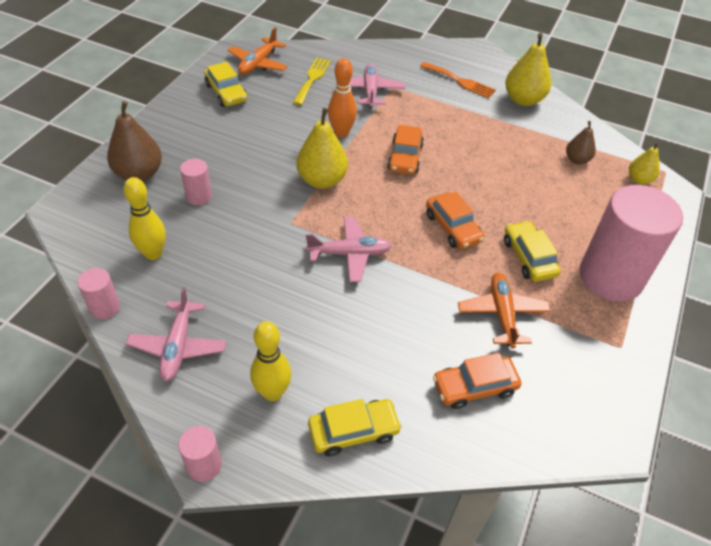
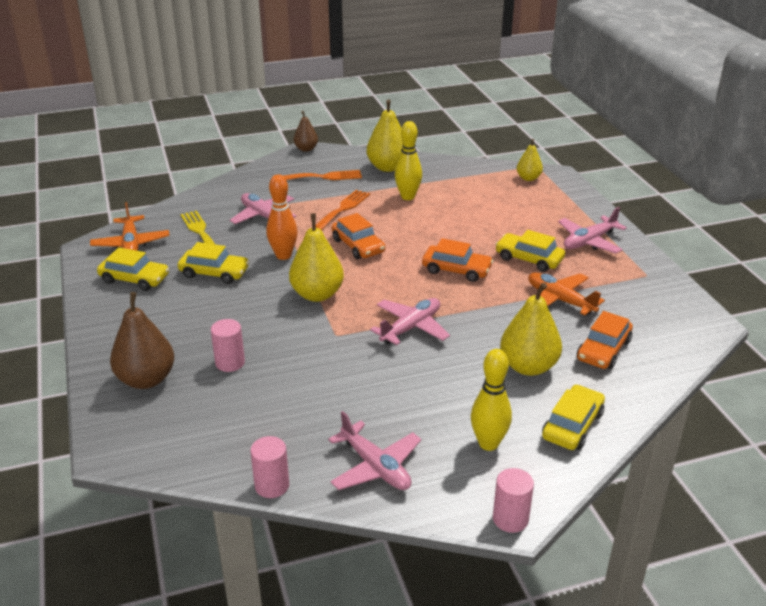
camera: 40 degrees left, 15 degrees down
yellow bowling pin [124,177,166,260] -> yellow bowling pin moved to [395,121,422,200]
brown pear [566,121,596,164] -> brown pear moved to [294,111,318,152]
pink cylinder [580,185,683,301] -> pink plane [558,207,627,254]
none -> yellow car [178,242,250,284]
none -> orange fork [316,190,370,230]
none -> yellow pear [500,283,562,376]

